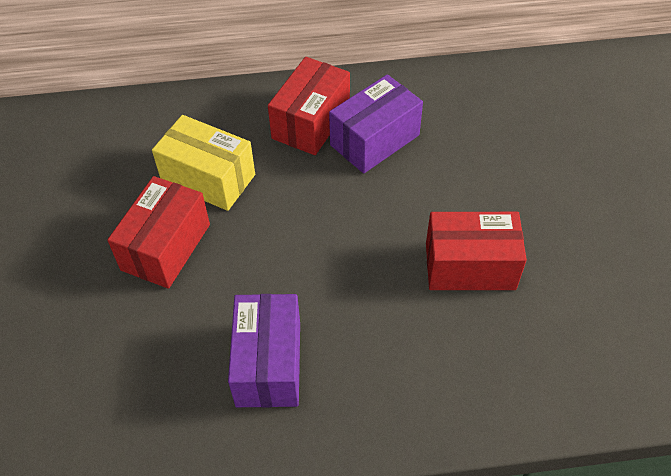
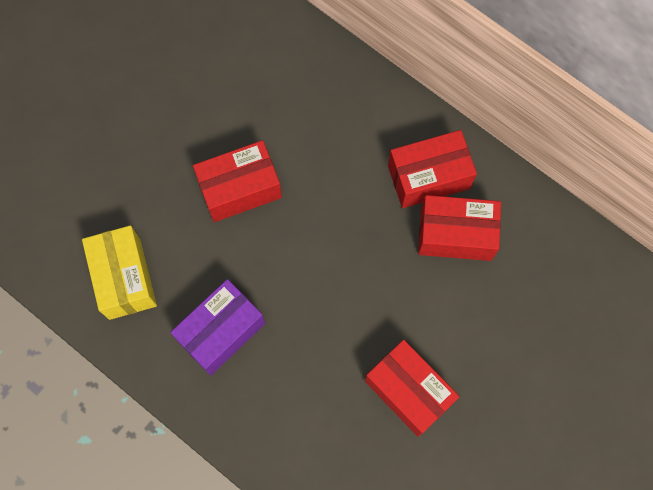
camera: 45 degrees right, 20 degrees up
yellow box [152,115,255,211] -> yellow box moved to [82,225,157,320]
purple box [329,74,423,173] -> red box [418,195,501,261]

